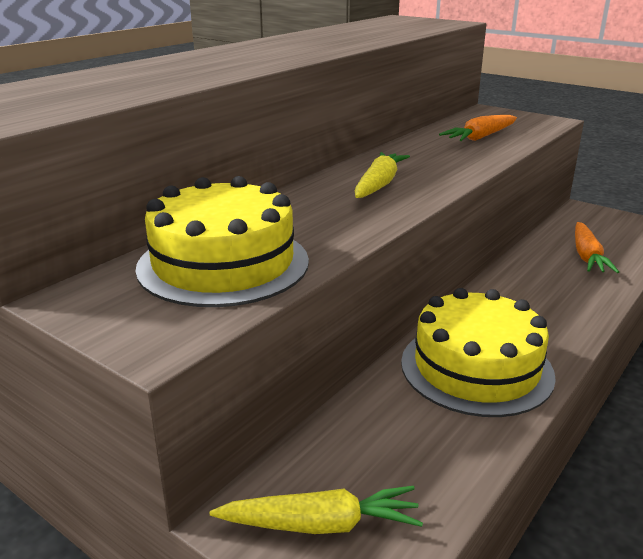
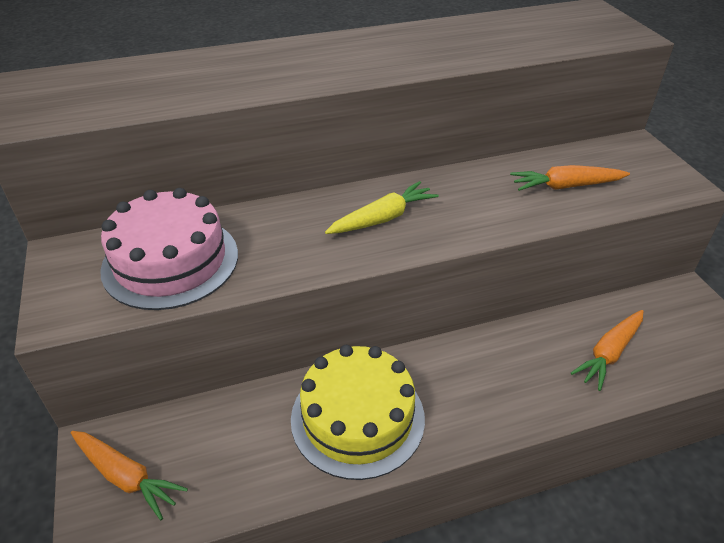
camera: 35 degrees right, 15 degrees up
yellow cake [135,176,309,307] -> pink cake [100,188,238,310]
yellow carrot [210,486,423,534] -> orange carrot [71,431,188,520]

